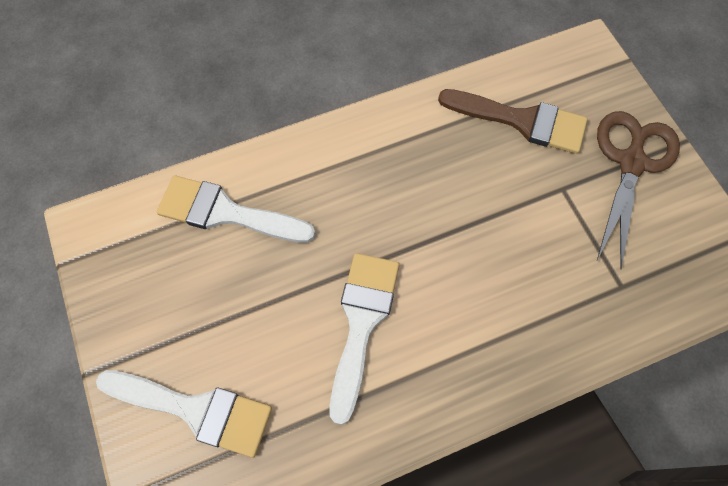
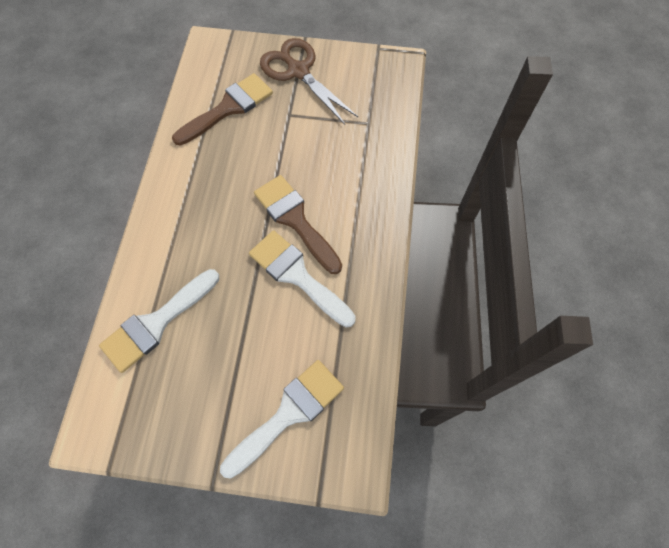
camera: 60 degrees left, 0 degrees up
none -> brown brush [254,175,342,274]

